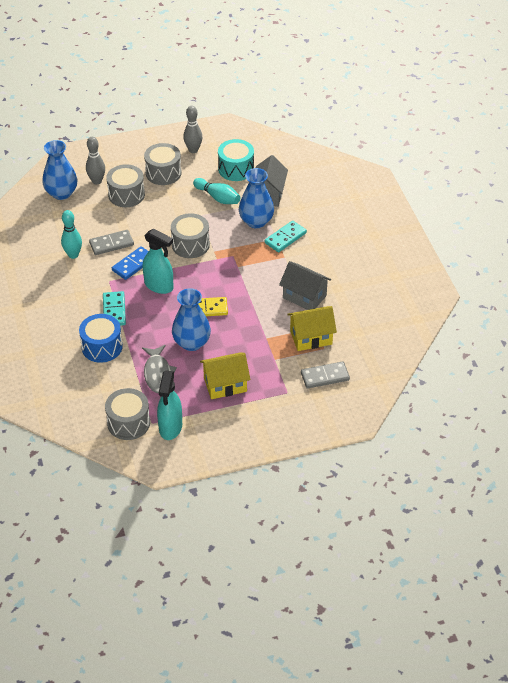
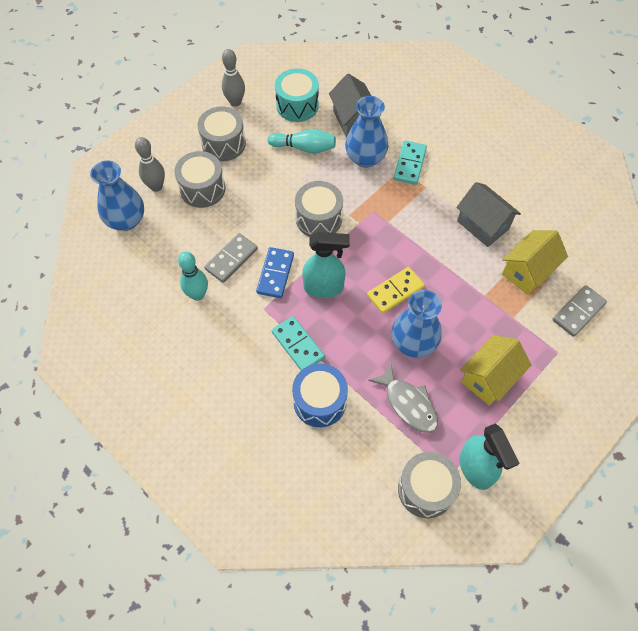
camera: 30 degrees left, 15 degrees up
grey house [279,261,331,310] -> grey house turned 45 degrees clockwise [456,182,521,247]

